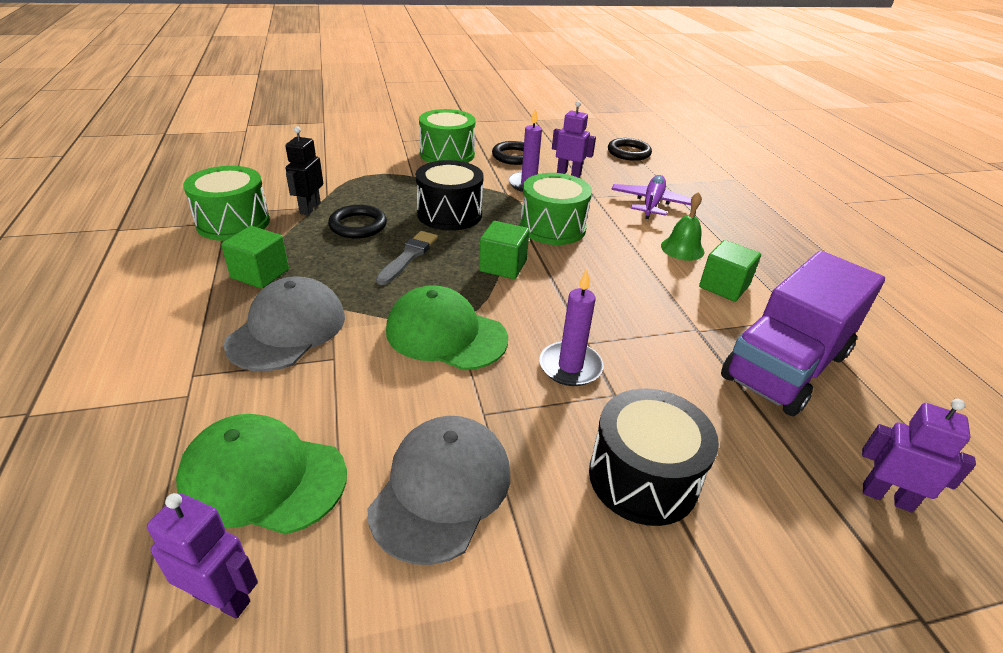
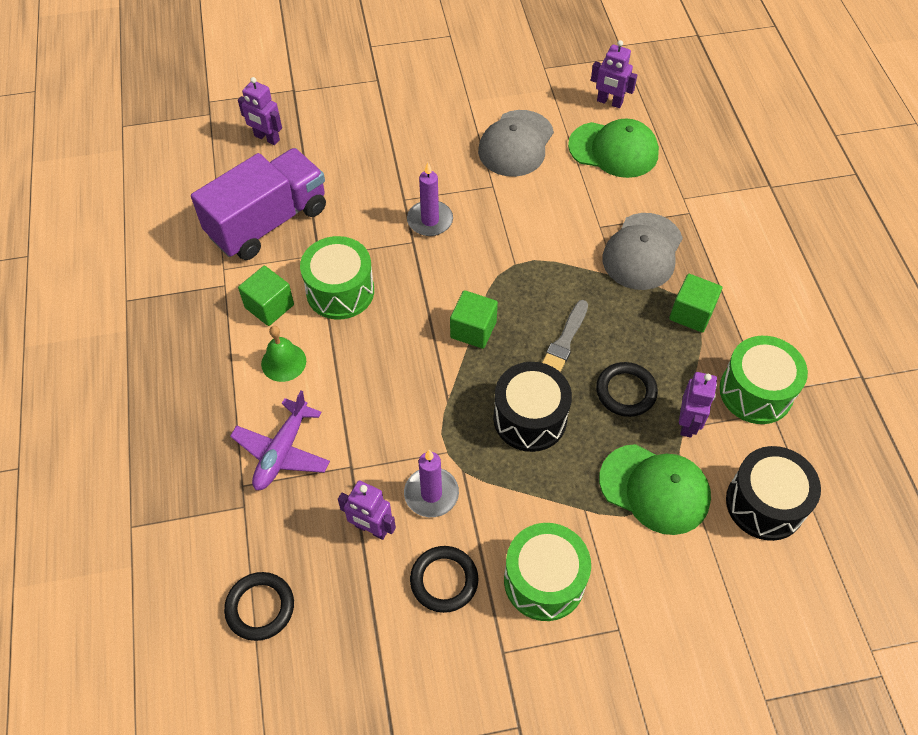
camera: 175 degrees left, 20 degrees up
black robot [285,126,323,215] -> purple robot [679,372,717,438]
green cap [386,285,508,370] -> green cap moved to [599,444,711,535]
green drum [520,173,592,245] -> green drum moved to [300,236,374,320]
black drum [589,388,719,526] -> black drum moved to [726,446,821,541]

